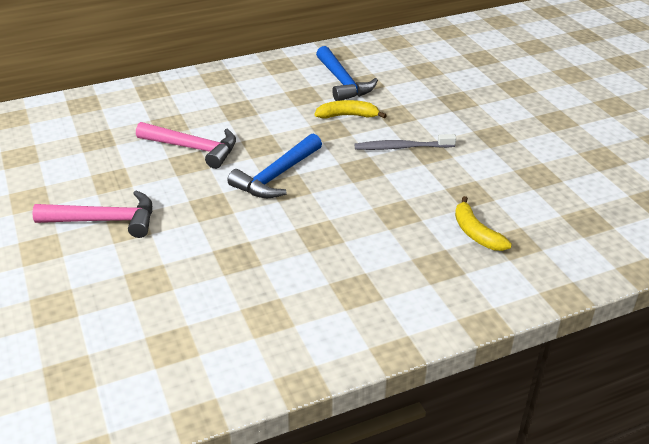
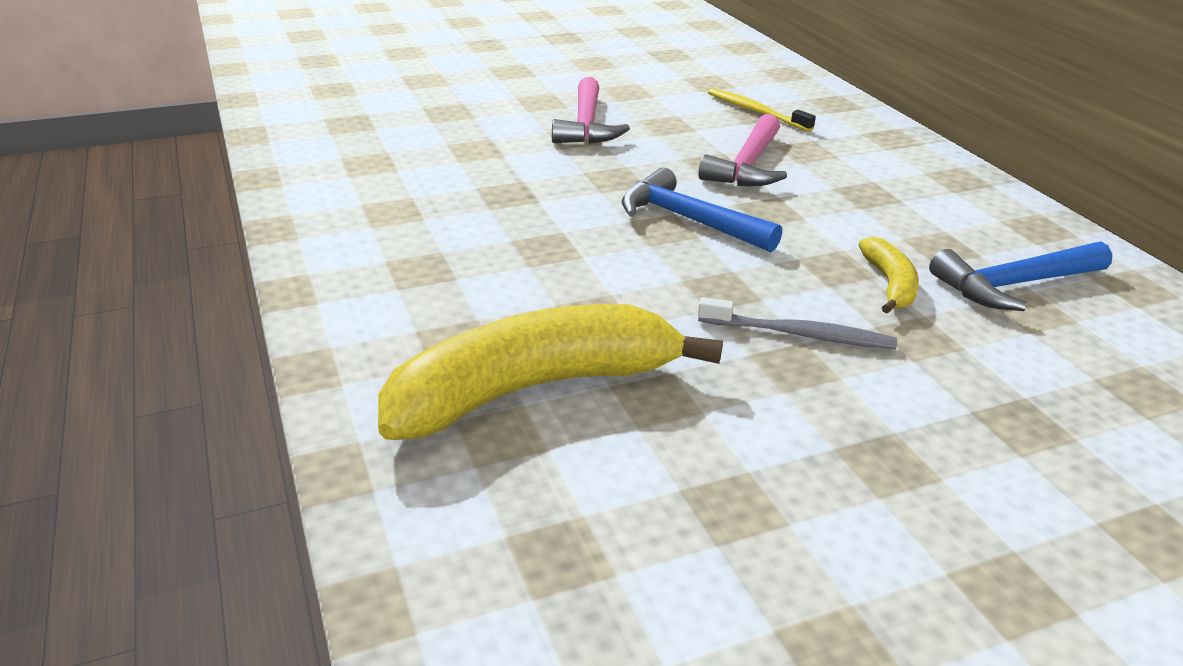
camera: 90 degrees right, 5 degrees down
grey toothbrush [355,134,456,150] -> grey toothbrush turned 105 degrees clockwise [698,297,897,349]
yellow banana [455,196,512,251] -> yellow banana [378,304,723,440], size x2.18
none -> yellow toothbrush [708,88,816,132]

